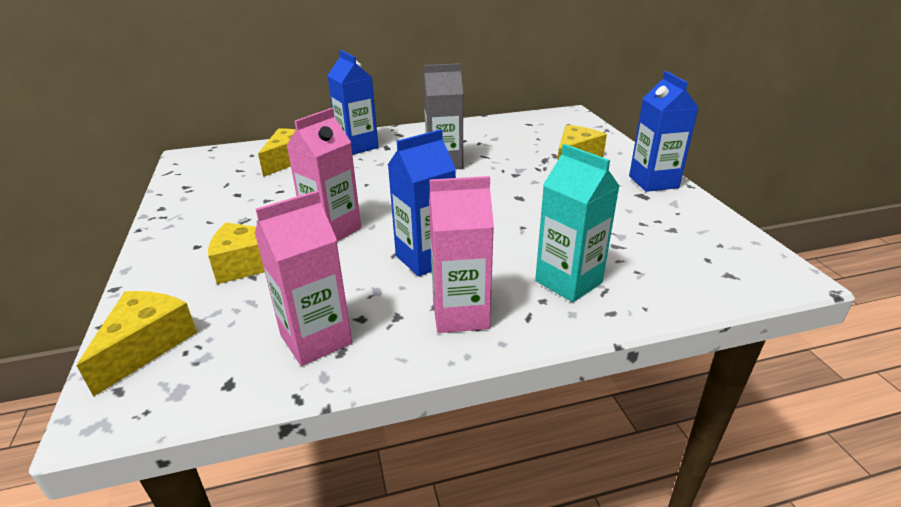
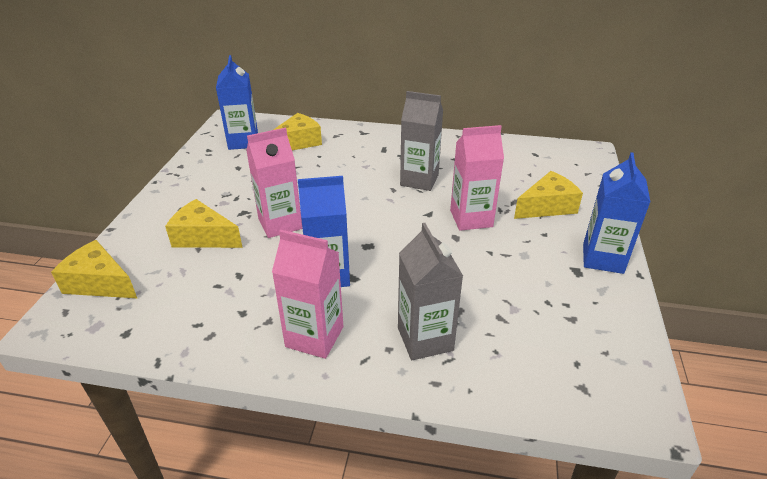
camera: 25 degrees right, 5 degrees up
yellow cheese [76,291,197,397] -> yellow cheese turned 105 degrees counterclockwise [51,240,137,298]
pink carton [255,191,352,366] -> pink carton moved to [450,125,504,231]
blue carton [327,50,378,155] -> blue carton moved to [216,55,258,150]
turquoise carton [535,144,620,302] -> grey carton [398,223,463,360]

